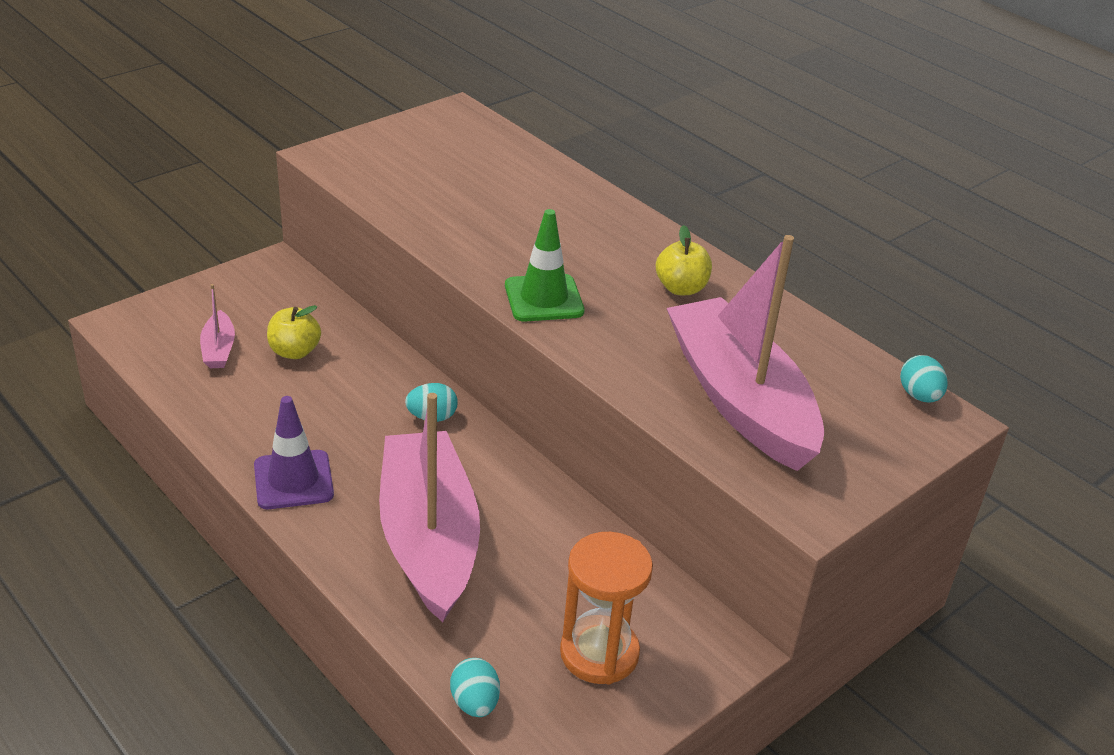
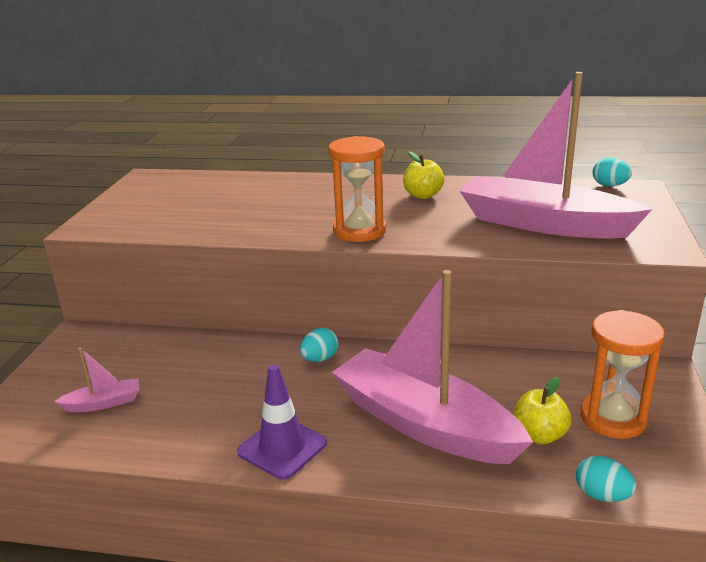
camera: 35 degrees left, 10 degrees down
pink boat [200,284,235,368] -> pink boat turned 60 degrees counterclockwise [54,348,139,412]
yellow apple [267,305,321,359] -> yellow apple moved to [513,377,571,445]
green traffic cone [505,209,585,322] -> orange hourglass [328,136,386,242]

